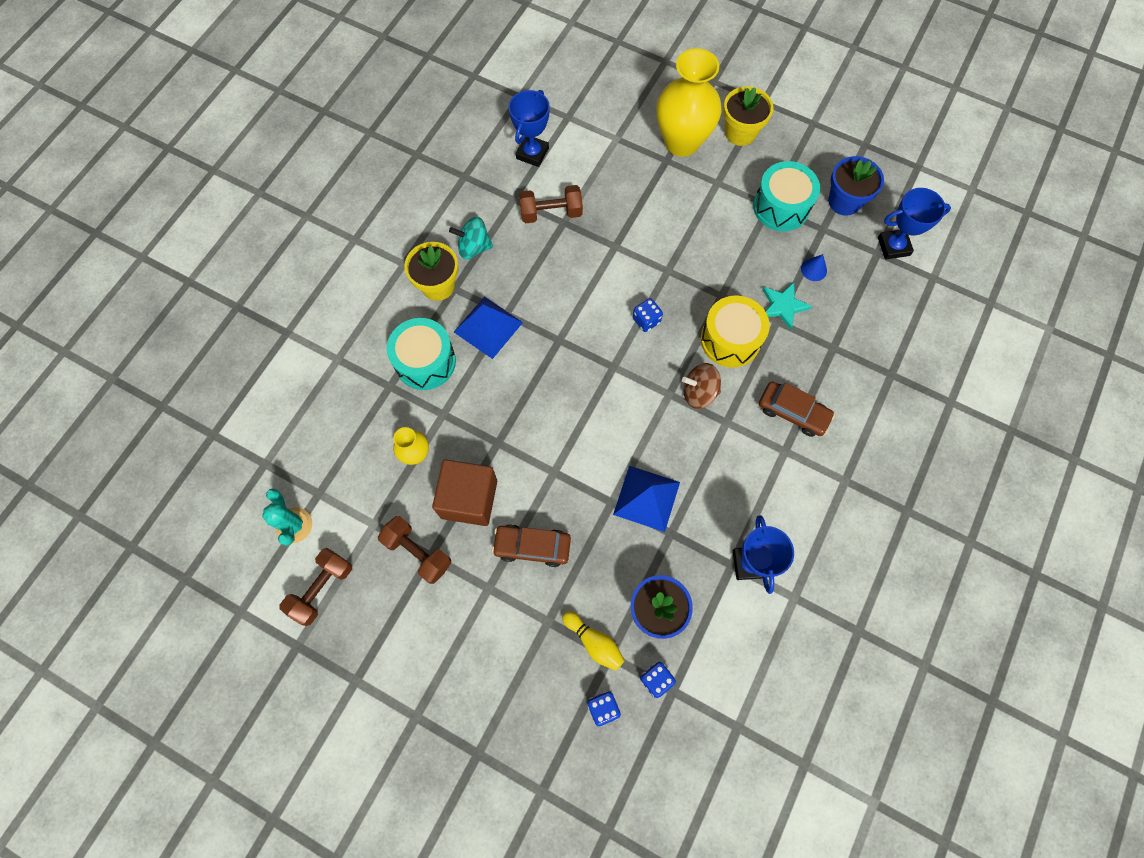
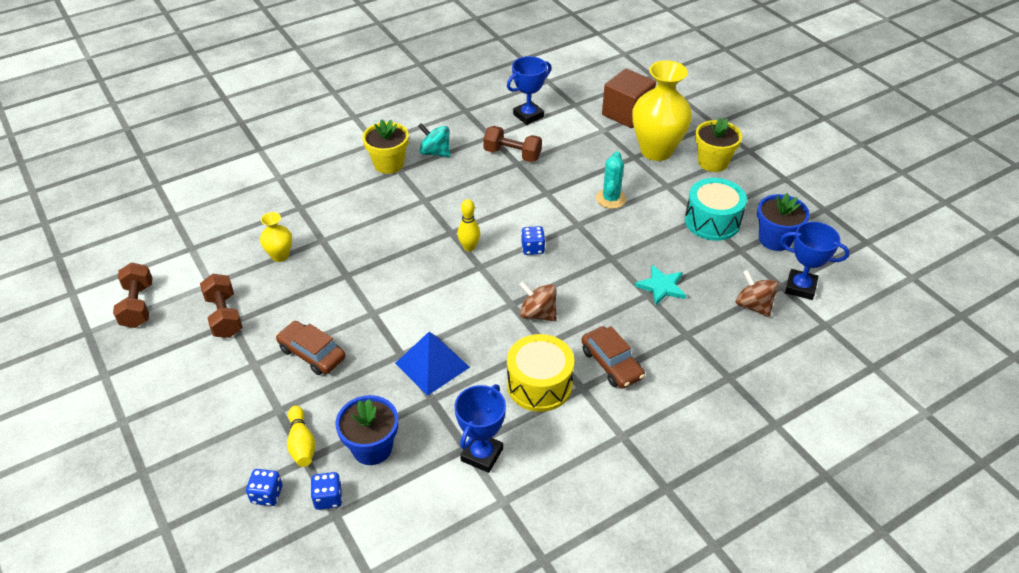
camera: 30 degrees right, 25 degrees down
turquoise cactus [262,488,312,546] -> turquoise cactus moved to [596,151,626,209]
brown dumbbell [279,548,352,626] -> brown dumbbell turned 75 degrees counterclockwise [113,263,152,328]
turquoise drum [387,318,456,390] -> none
brown cube [432,460,497,526] -> brown cube moved to [602,69,656,128]
blue pyramid [454,296,523,359] -> none
yellow drum [701,296,770,368] -> yellow drum moved to [507,334,574,412]
blue cone [801,254,827,281] -> none
none -> yellow bowling pin [457,199,480,252]
none -> brown spinning top [736,270,779,317]

